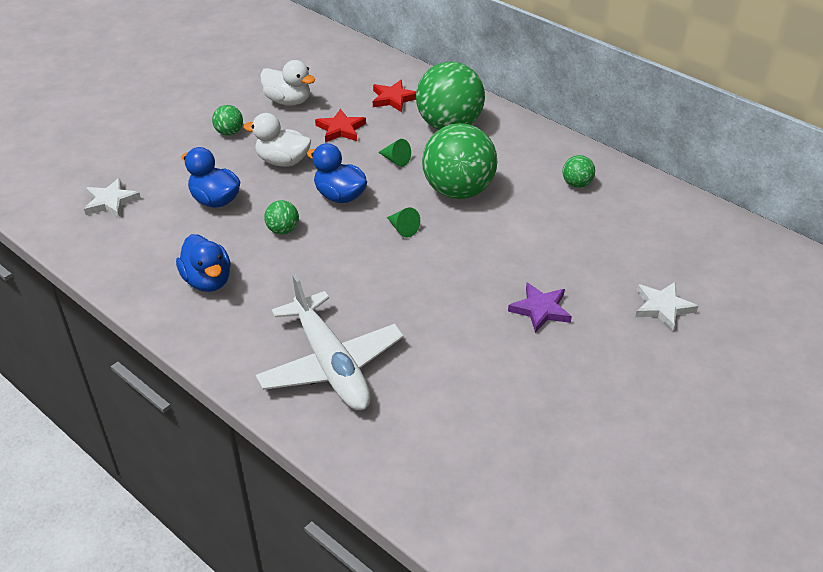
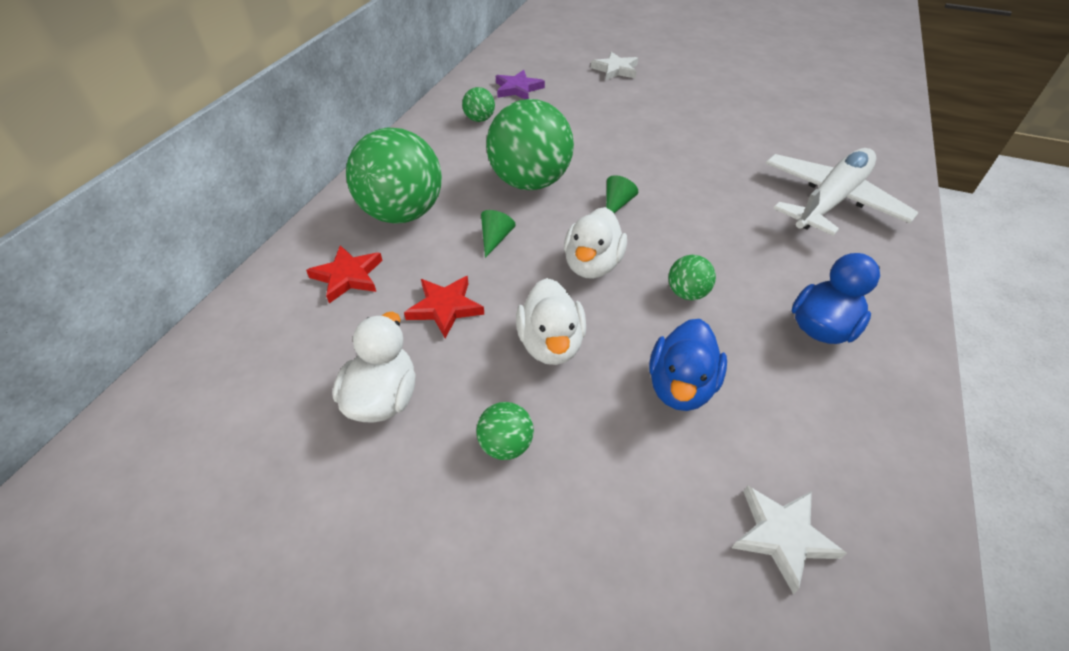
camera: 110 degrees left, 5 degrees up
blue duck [307,143,367,203] -> white duck [564,207,627,279]
purple star [508,283,572,333] -> purple star moved to [496,70,545,99]

